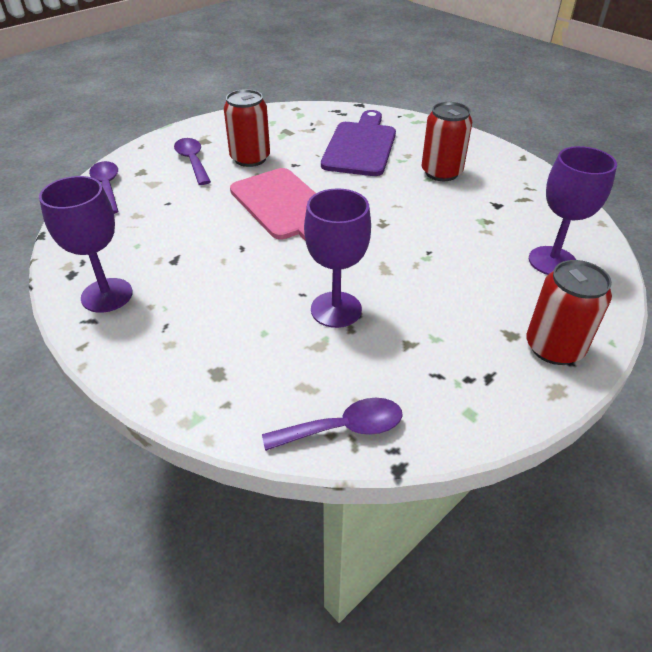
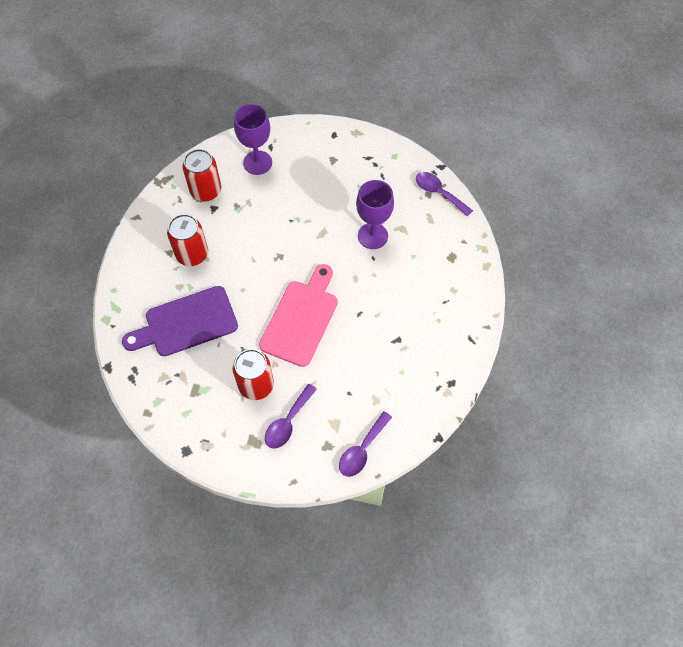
camera: 125 degrees left, 20 degrees up
purple goblet [39,176,133,313] -> none
red can [526,260,612,365] -> red can moved to [182,149,221,201]

